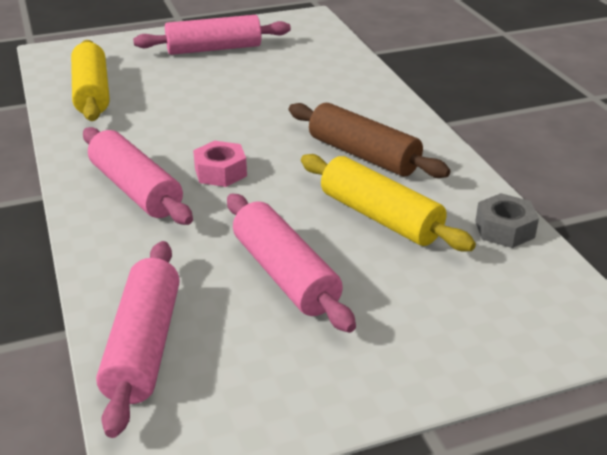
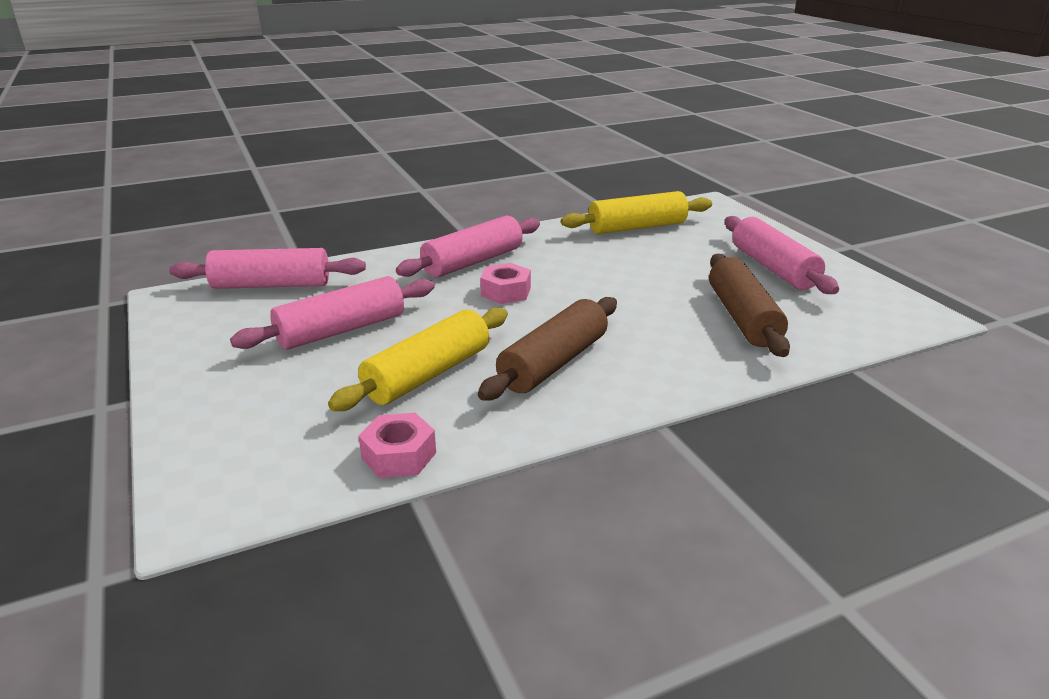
camera: 85 degrees right, 5 degrees down
grey nut [475,193,539,248] -> pink nut [359,413,436,478]
none -> brown rolling pin [709,254,790,357]

